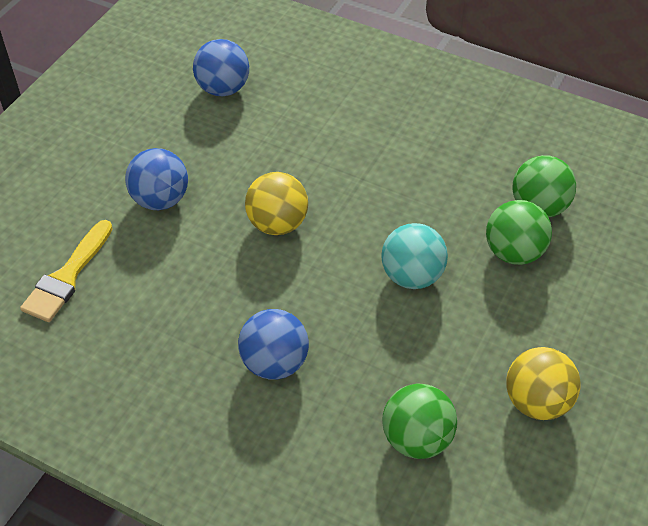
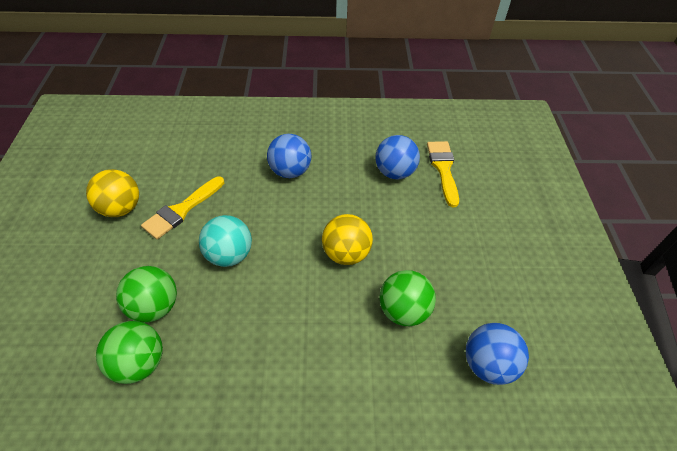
camera: 150 degrees right, 0 degrees up
blue ball [125,148,188,210] -> blue ball moved to [375,135,420,179]
green ball [382,384,457,459] -> green ball moved to [379,270,436,326]
none -> yellow brush [141,177,224,240]

